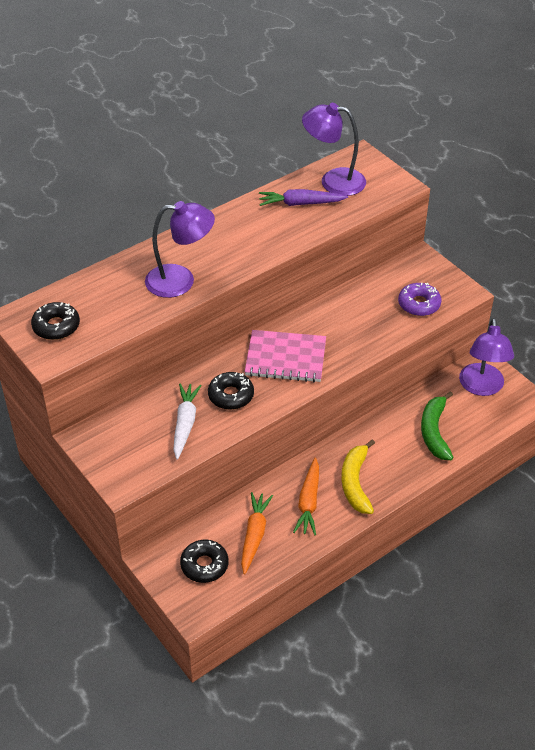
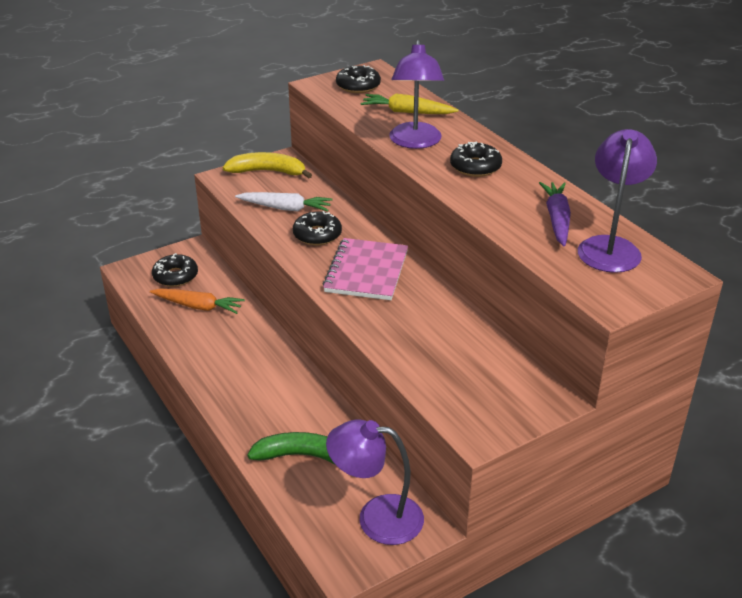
camera: 95 degrees right, 10 degrees down
orange carrot [293,457,319,535] -> none
yellow banana [341,439,375,514] -> yellow banana moved to [223,152,312,178]
purple donut [398,282,442,316] -> none
none -> yellow carrot [361,93,459,114]
none -> black donut [450,142,502,177]

